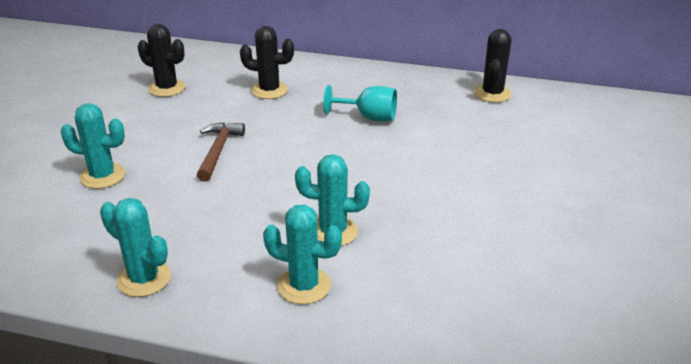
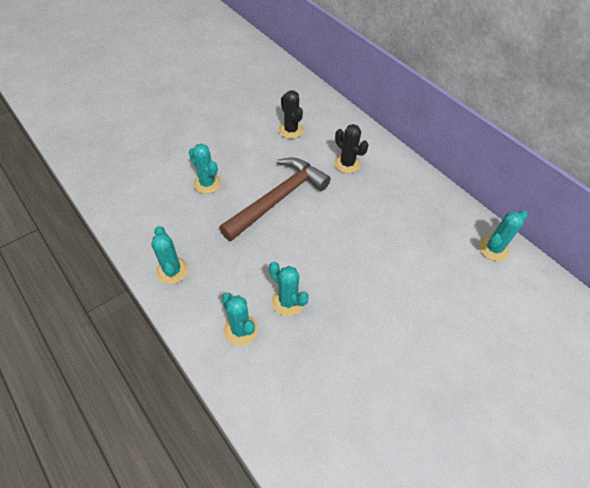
camera: 35 degrees right, 20 degrees up
brown hammer [197,122,245,182] -> brown hammer [219,158,331,241], size x1.95
turquoise goblet [323,85,397,121] -> none
black cactus [474,29,512,103] -> turquoise cactus [479,211,528,261]

